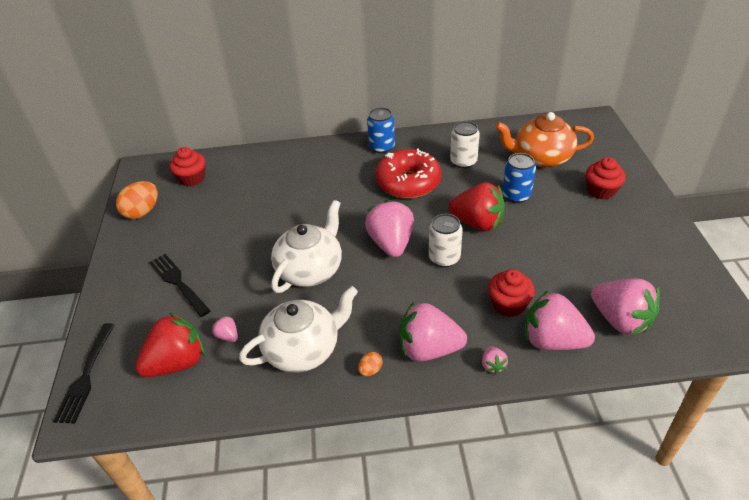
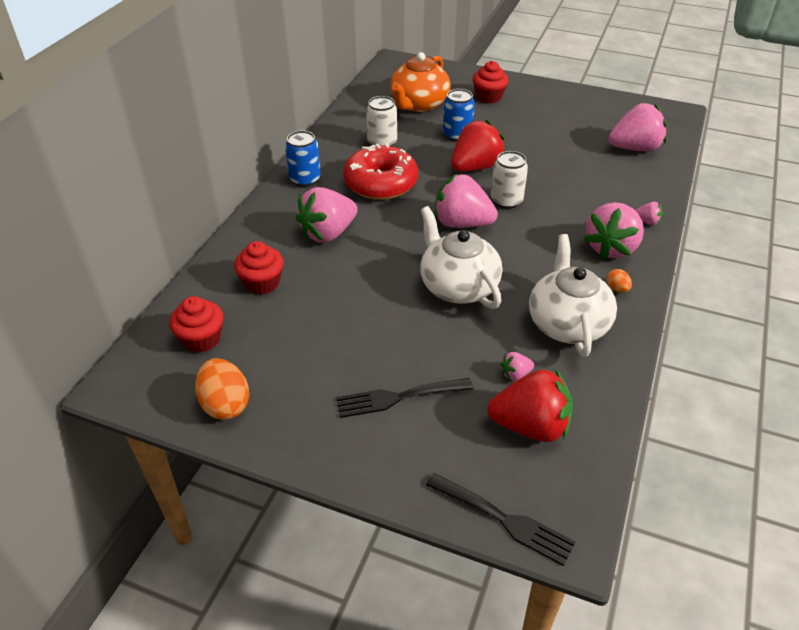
camera: 65 degrees left, 0 degrees up
red strawberry [135,313,205,377] -> red strawberry turned 105 degrees clockwise [487,370,573,442]
red cupcake [488,269,535,317] -> red cupcake moved to [234,241,284,295]
pink strawberry [525,290,595,350] -> pink strawberry moved to [296,187,358,243]

